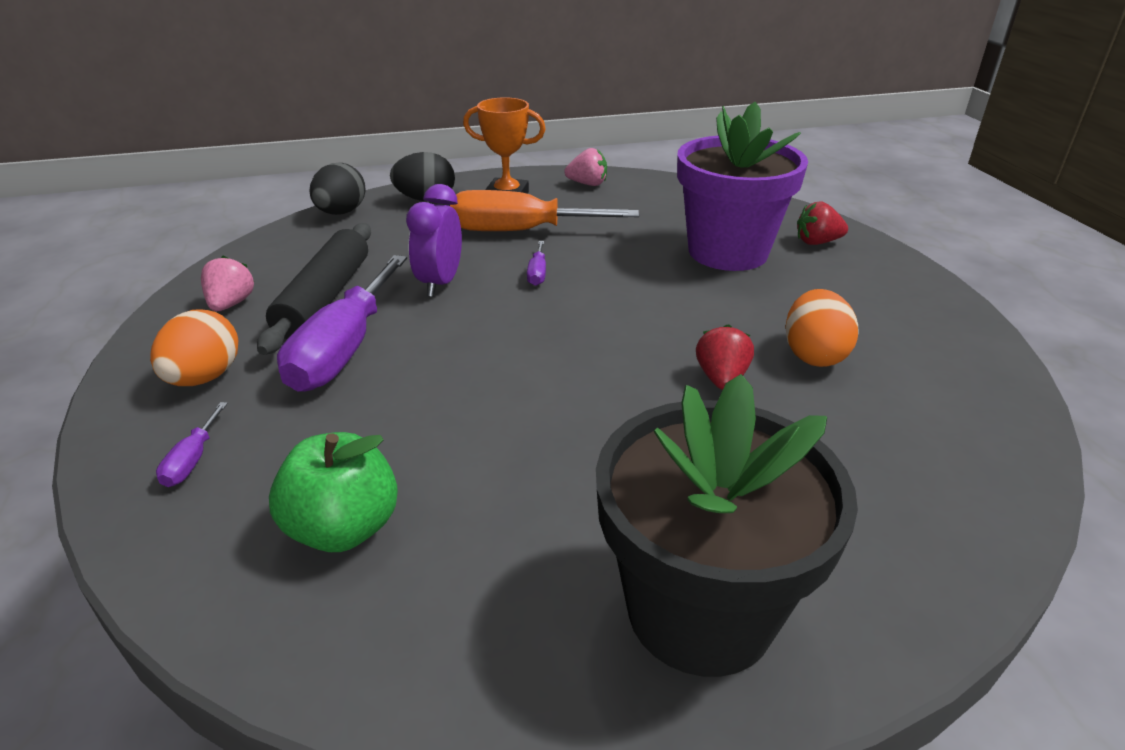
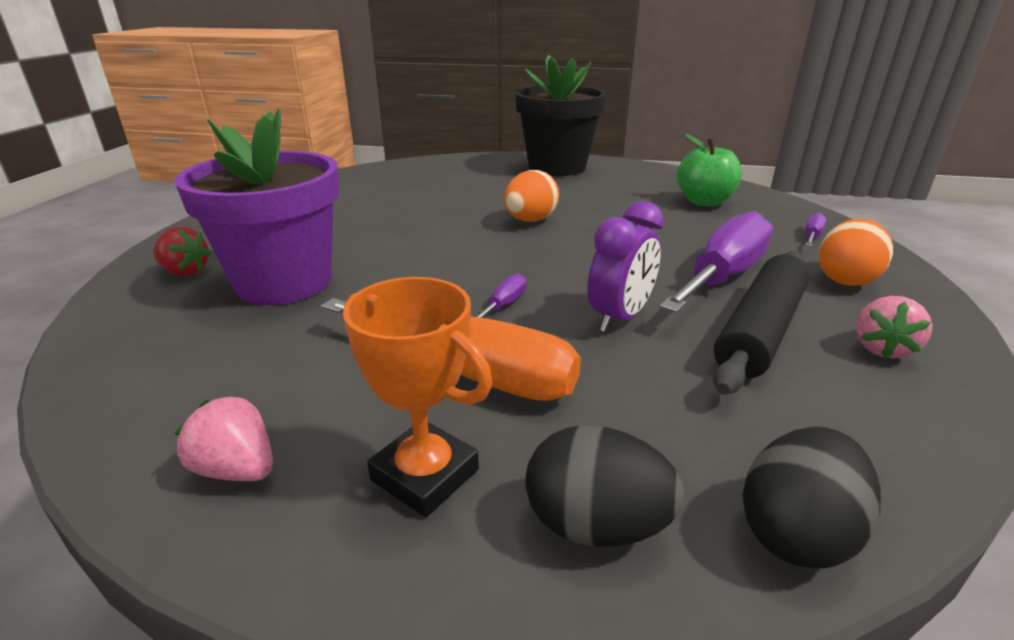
camera: 155 degrees left, 5 degrees down
red strawberry [696,324,754,390] -> none
orange egg [785,289,859,367] -> orange egg moved to [504,170,559,222]

